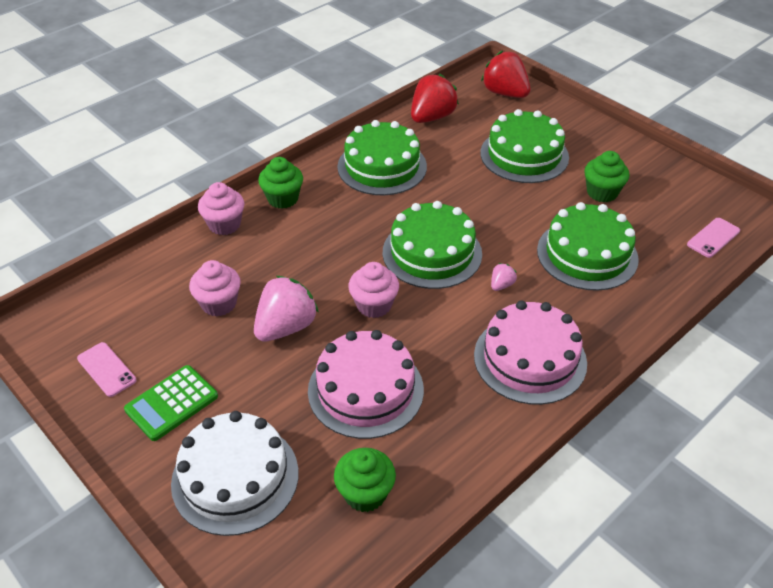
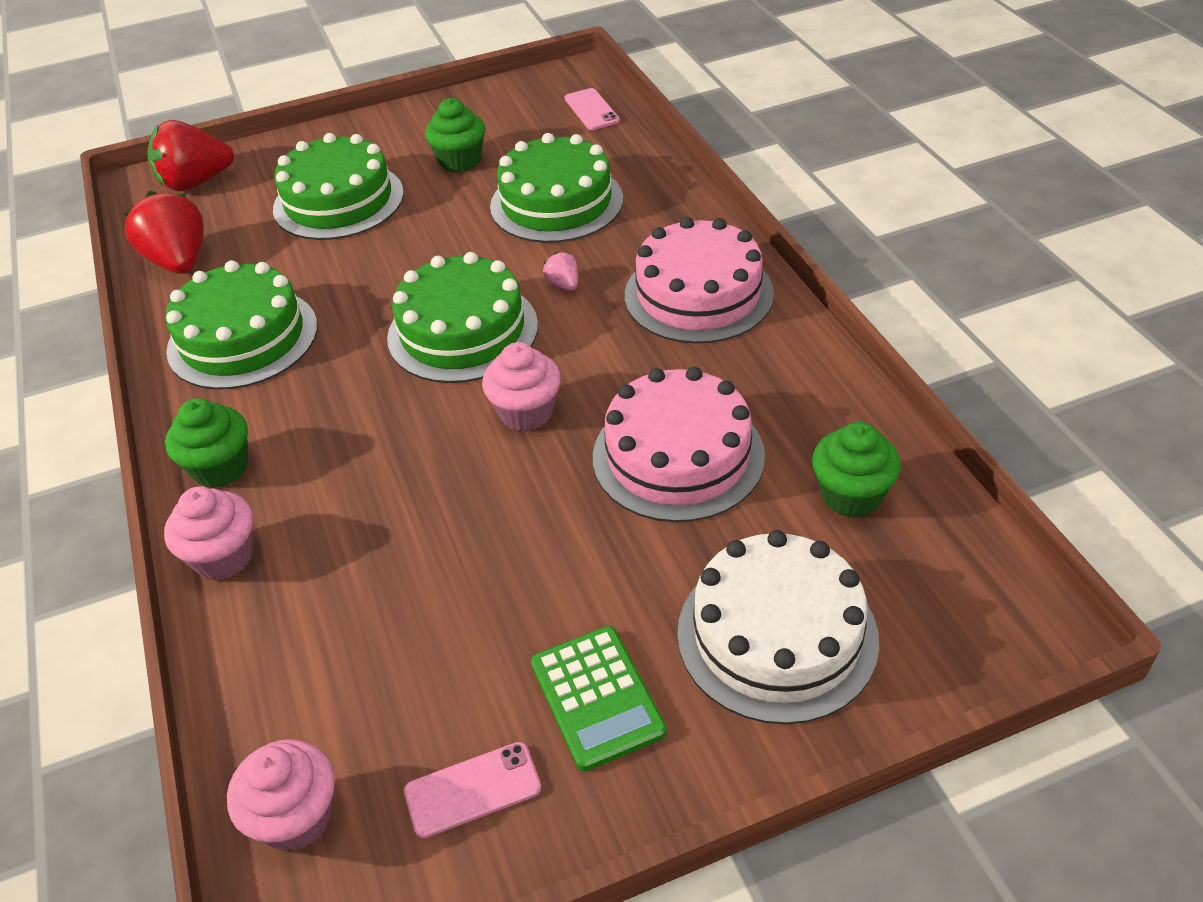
camera: 65 degrees left, 0 degrees up
pink cupcake [189,260,241,317] -> pink cupcake moved to [227,739,335,851]
pink strawberry [254,276,319,342] -> none

